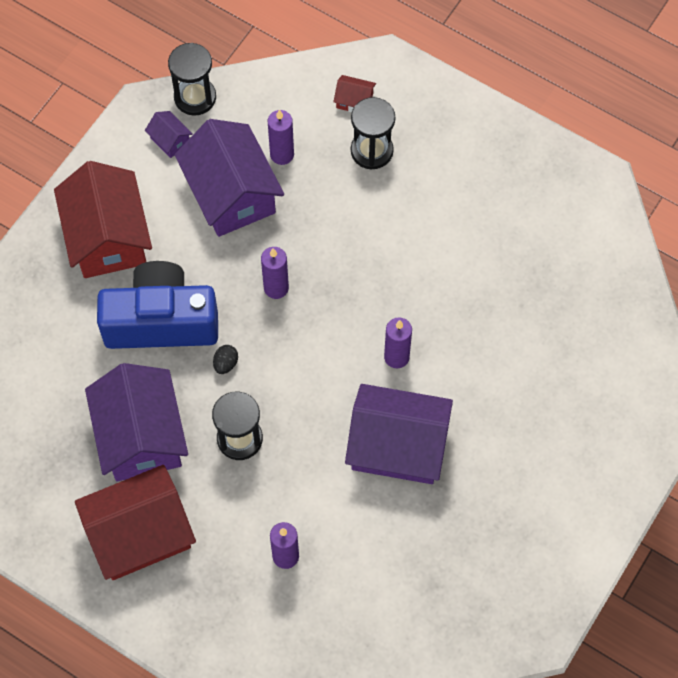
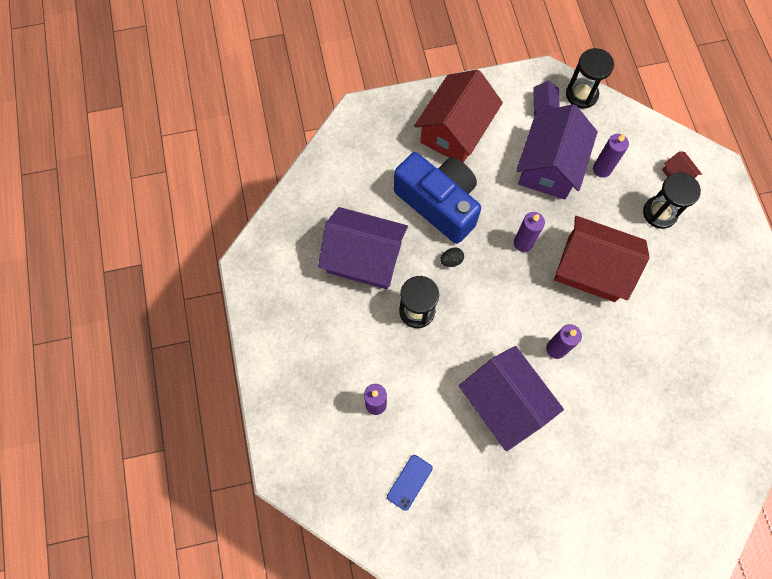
camera: 45 degrees right, 5 degrees up
red house [75,465,196,580] -> red house moved to [554,216,650,302]
purple house [85,363,188,482] -> purple house turned 75 degrees clockwise [318,207,408,289]
none -> blue phone [387,455,433,511]

